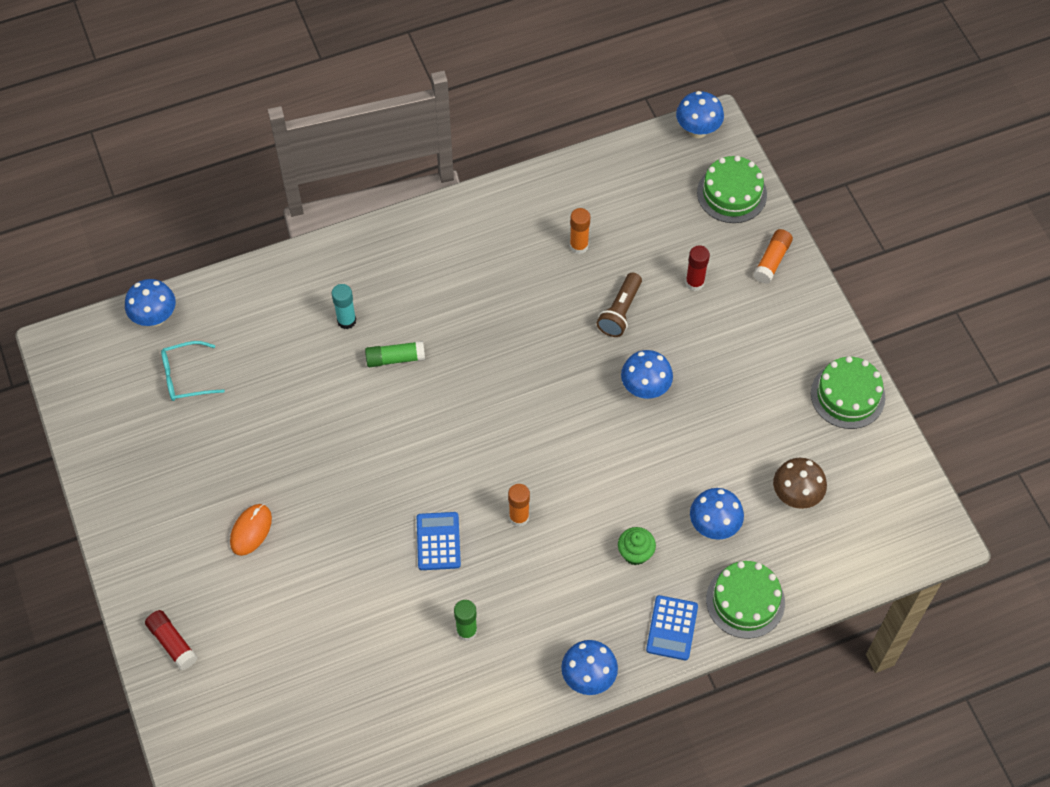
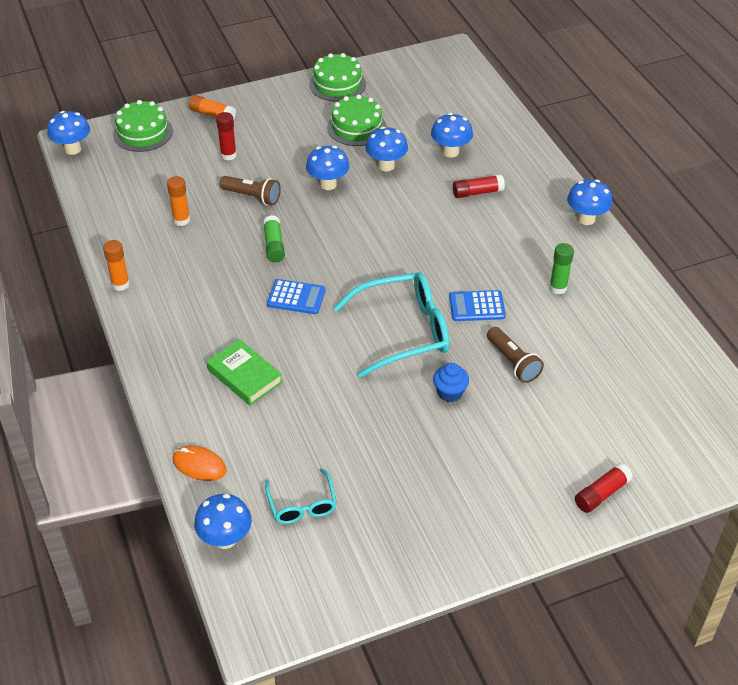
camera: 90 degrees left, 15 degrees down
orange mouse [230,504,272,556] -> orange mouse moved to [173,445,226,481]
turquoise glue stick [332,284,356,329] -> green book [207,339,283,406]
green glue stick [365,341,425,367] -> green glue stick moved to [263,215,285,262]
orange glue stick [508,484,530,527] -> orange glue stick moved to [103,240,130,291]
green cupcake [618,527,656,565] -> red glue stick [453,174,505,198]
blue calculator [646,595,698,660] -> blue calculator moved to [267,279,326,314]
green cake [706,561,785,639] -> green cake moved to [327,95,386,146]
brown mushroom [773,458,827,509] -> none
none -> turquoise glasses [334,272,450,378]
none -> blue mushroom [365,127,408,171]
none -> blue cupcake [433,363,469,402]
none -> brown flashlight [487,327,544,383]

